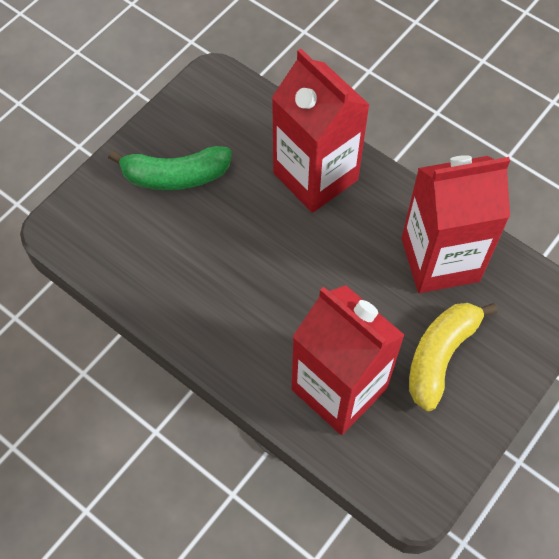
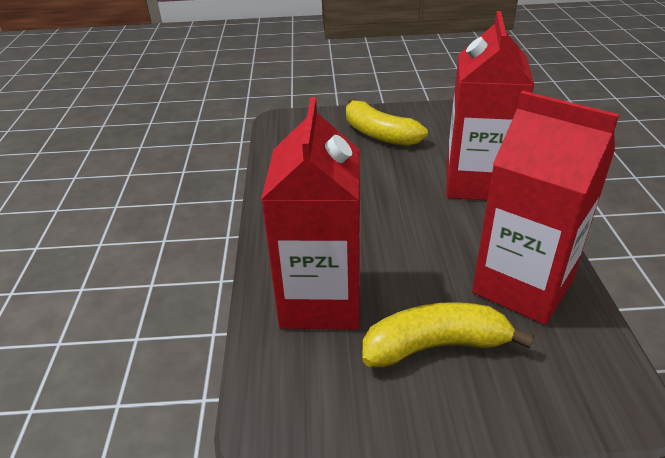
camera: 50 degrees right, 25 degrees down
green banana [108,146,232,190] -> yellow banana [346,98,428,146]

